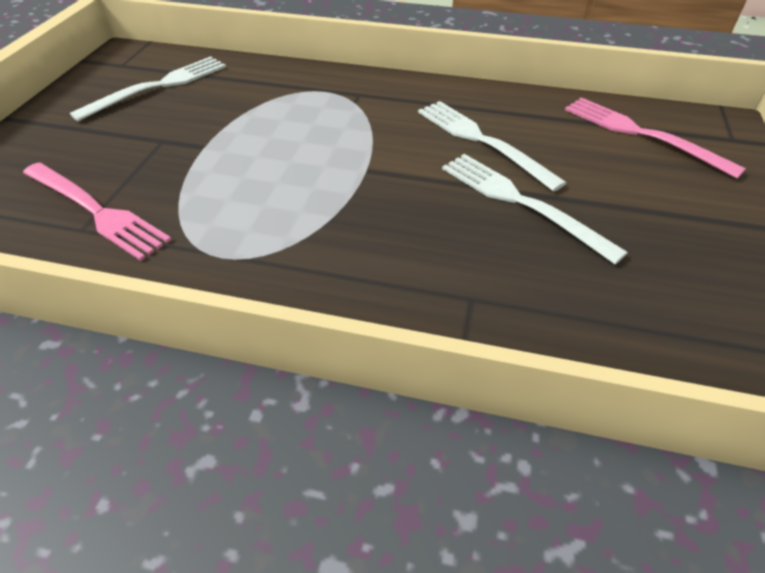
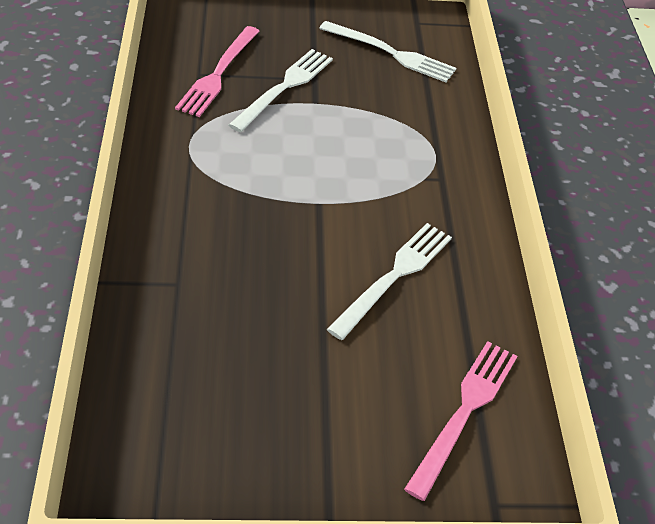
camera: 70 degrees right, 0 degrees up
white fork [442,154,628,264] -> white fork moved to [229,49,333,132]

